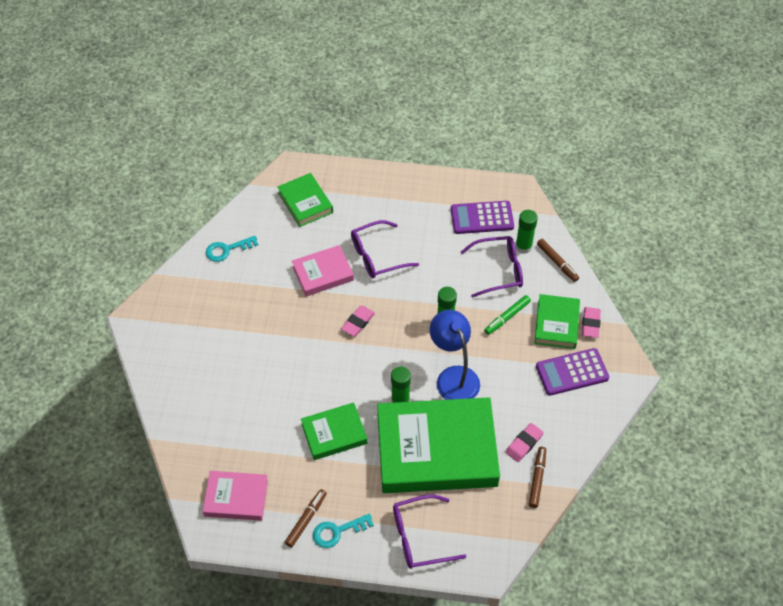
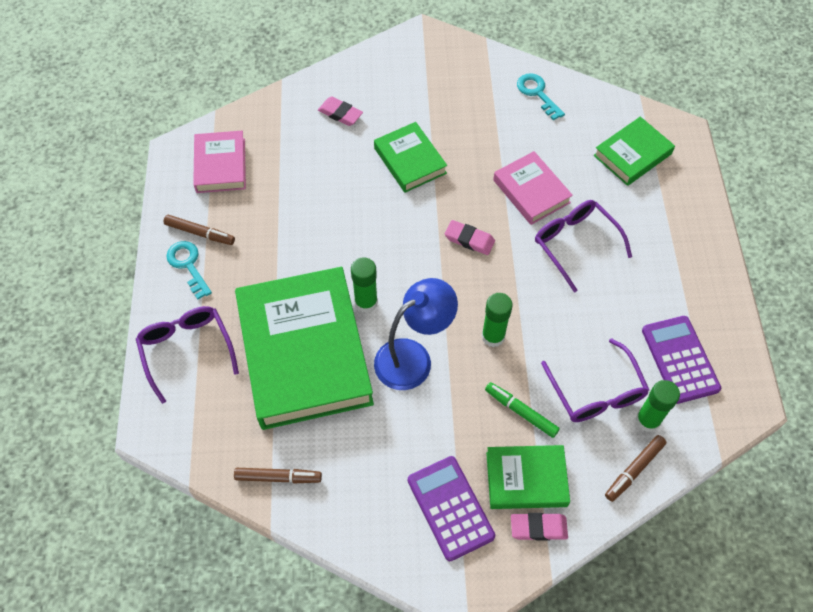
camera: 80 degrees right, 5 degrees up
green book [301,402,368,460] -> green book moved to [374,122,447,193]
pink eraser [506,423,544,462] -> pink eraser moved to [318,97,363,126]

